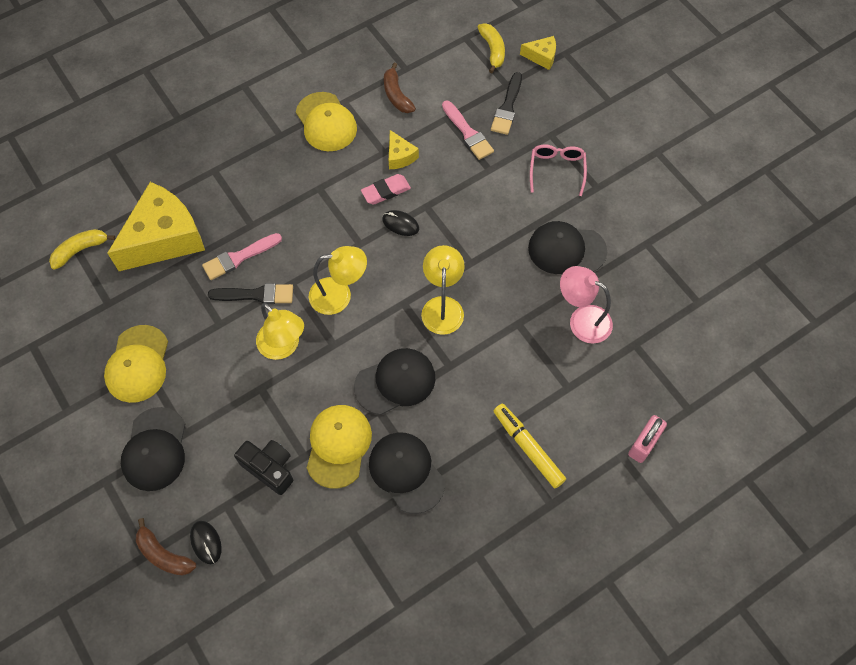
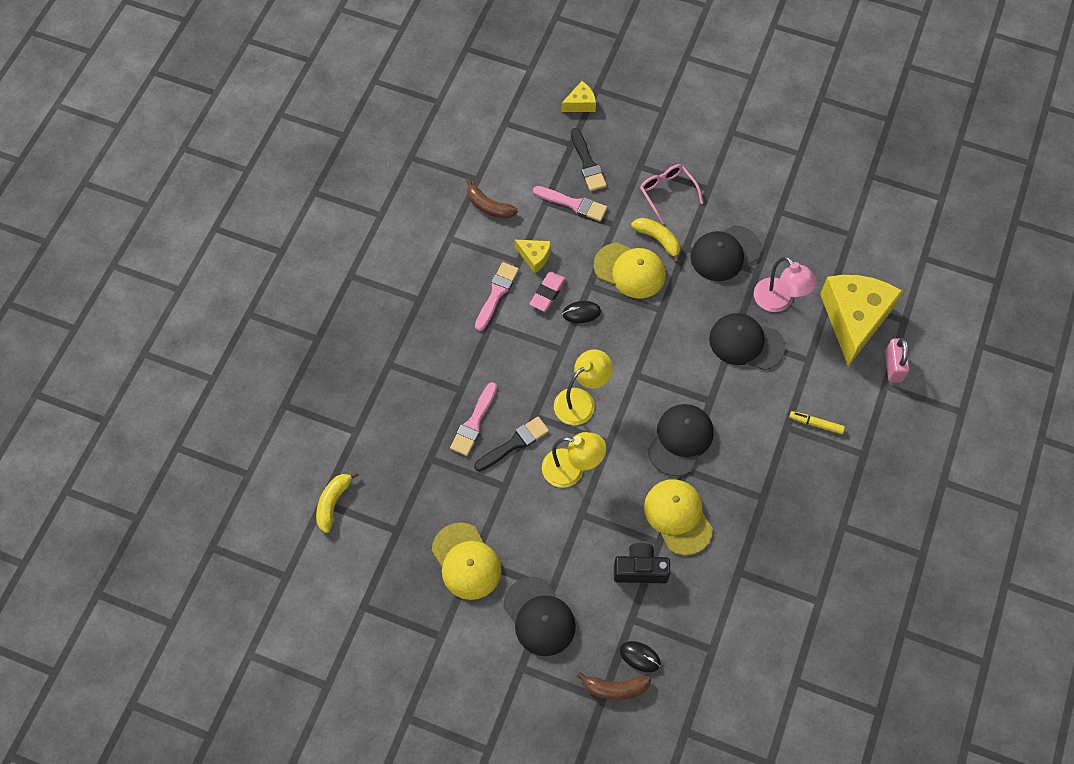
camera: 35 degrees left, 0 degrees up
yellow cheese [107,182,205,271] -> yellow cheese moved to [820,275,903,366]
yellow cap [296,92,357,151] -> yellow cap moved to [594,243,666,298]
black cap [369,432,445,514] -> black cap moved to [709,313,785,370]
yellow lamp [421,245,465,335] -> none
yellow banana [478,23,505,73] -> yellow banana moved to [631,218,680,263]
yellow marker [494,404,566,488] -> yellow marker [789,411,845,434], size x0.61
pink lamp [560,266,613,344] -> pink lamp turned 120 degrees counterclockwise [754,257,817,312]
none -> pink brush [475,262,519,331]

